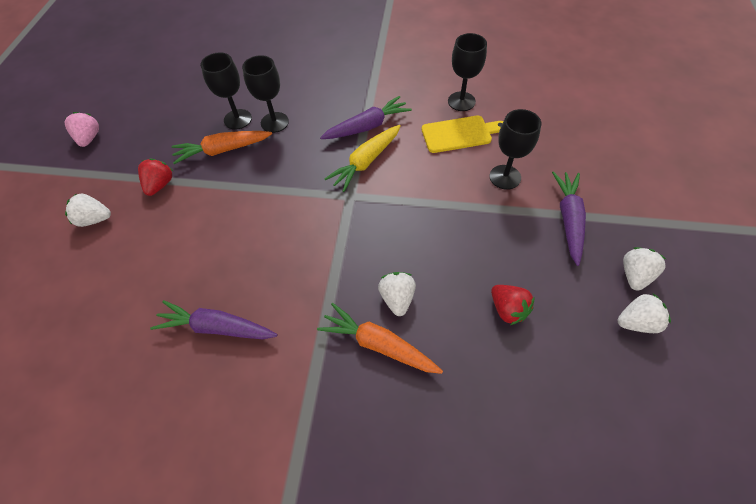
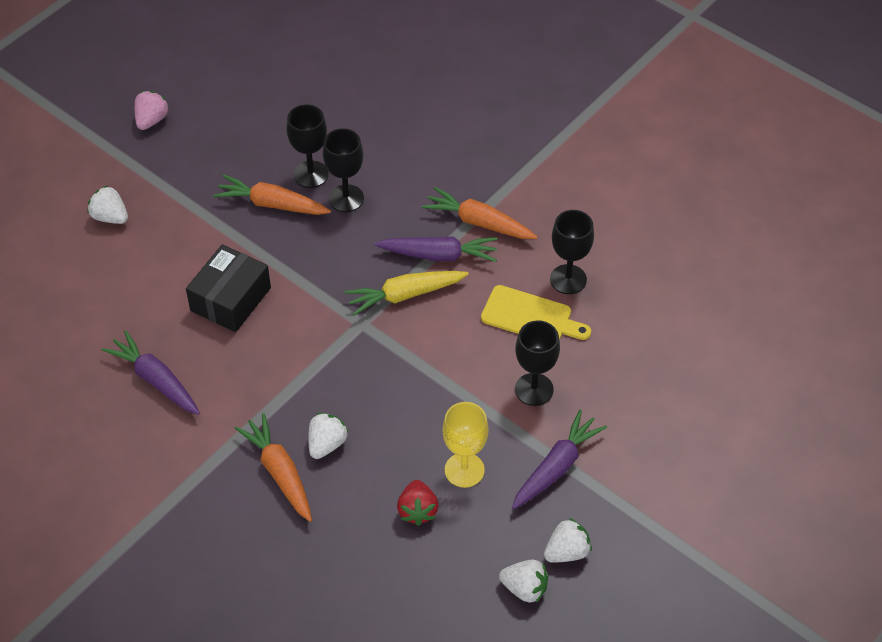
camera: 30 degrees right, 5 degrees down
red strawberry [138,158,173,196] -> none
none -> black box [186,244,271,332]
none -> orange carrot [422,186,538,239]
none -> yellow goblet [442,402,489,488]

